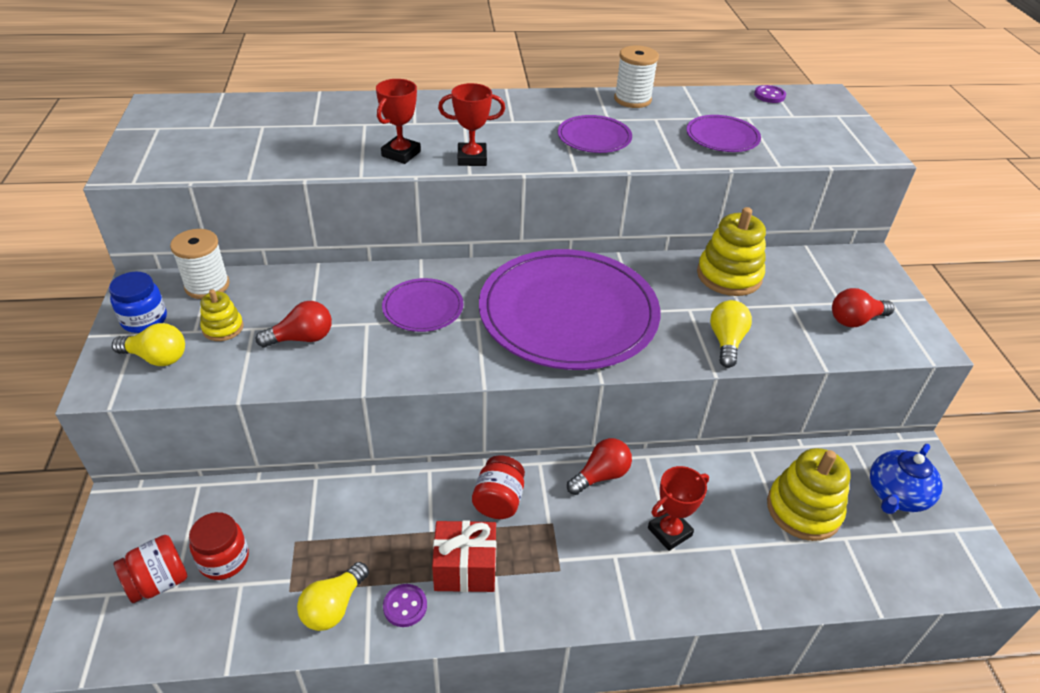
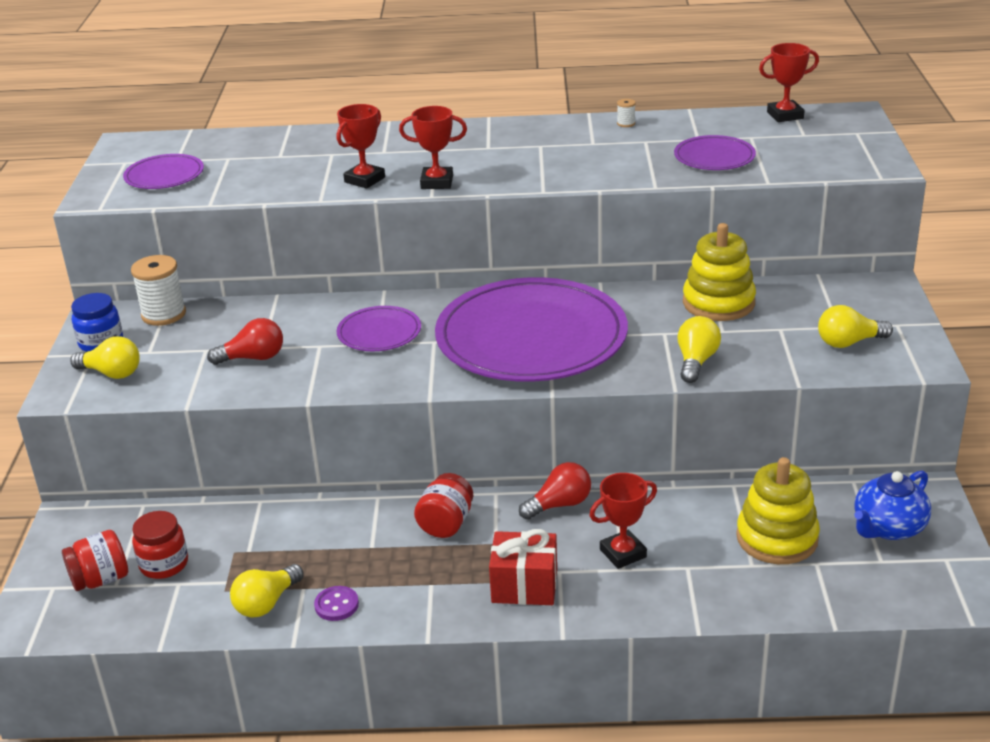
camera: 10 degrees right, 10 degrees down
yellow stacking toy [200,289,243,341] -> none
red gift [432,520,496,592] -> red gift moved to [489,529,557,605]
purple plate [558,115,632,153] -> purple plate moved to [123,154,204,189]
white spool [614,46,659,108] -> white spool [617,99,636,127], size x0.44
purple button [754,85,786,103] -> red trophy [759,43,819,122]
red light bulb [832,288,895,327] -> yellow light bulb [818,305,893,348]

